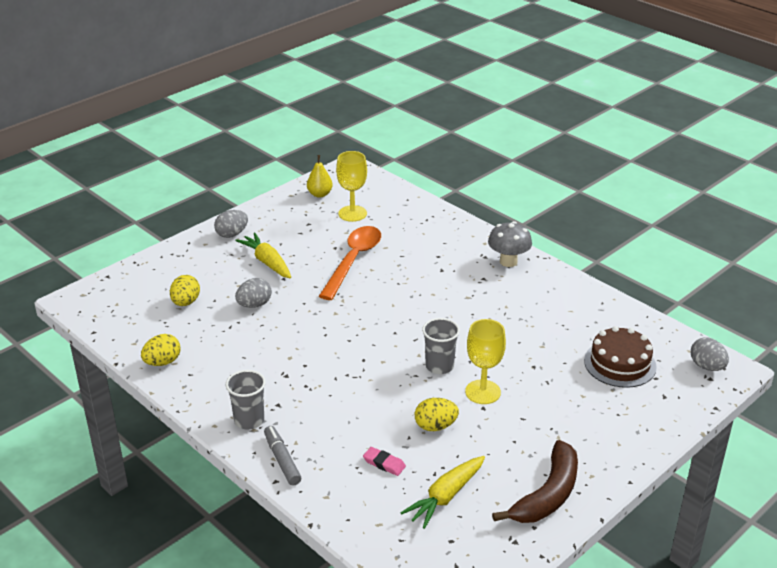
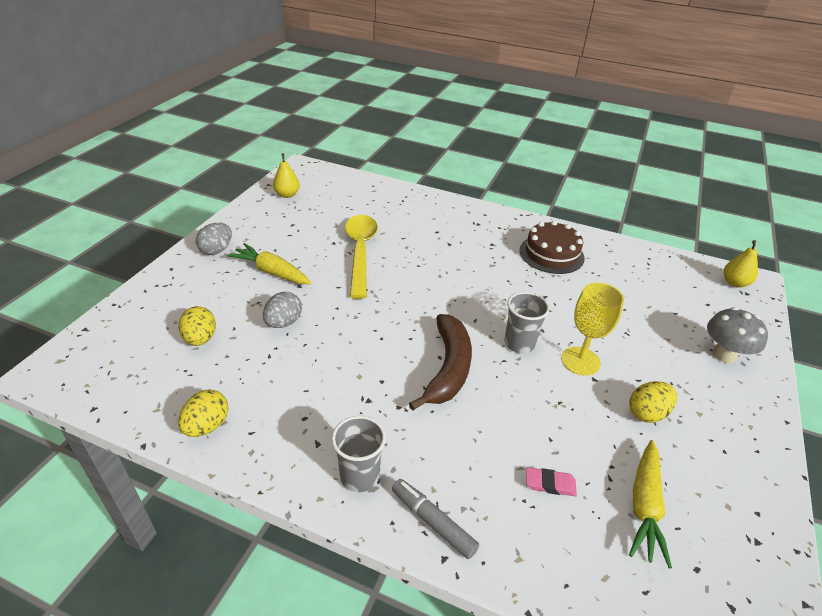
camera: 25 degrees left, 5 degrees up
orange spoon [319,226,381,300] -> yellow spoon [345,215,378,299]
yellow goblet [336,151,367,222] -> none
yellow egg [415,398,459,431] -> yellow egg moved to [629,381,677,423]
grey mushroom [488,221,532,267] -> grey mushroom moved to [707,307,768,364]
brown banana [492,440,578,523] -> brown banana moved to [409,314,472,411]
brown cake [584,326,657,388] -> brown cake moved to [520,220,585,274]
grey egg [691,338,729,371] -> yellow pear [724,240,758,288]

